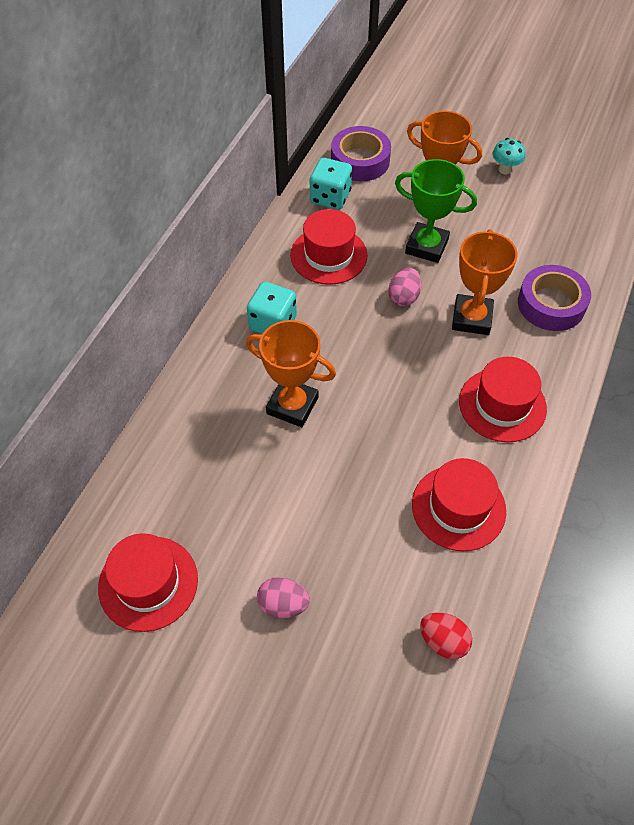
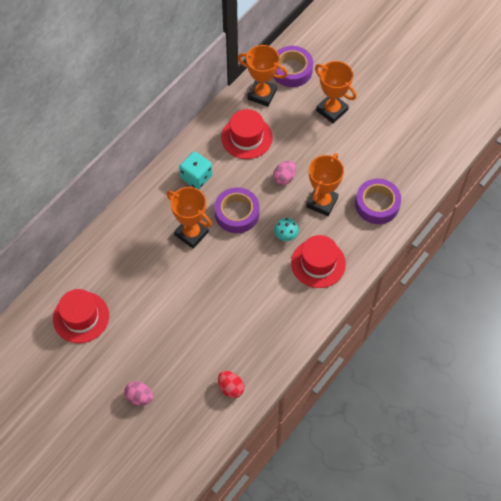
camera: 15 degrees right, 5 degrees up
pink egg [257,577,310,618] -> pink egg moved to [124,381,153,405]
turquoise dice [310,158,352,210] -> orange trophy [238,45,288,107]
green trophy [395,159,477,263] -> none
red hat [412,458,506,551] -> none
turquoise mushroom [492,138,525,175] -> turquoise mushroom moved to [274,218,299,241]
none -> purple tape [214,187,259,233]

